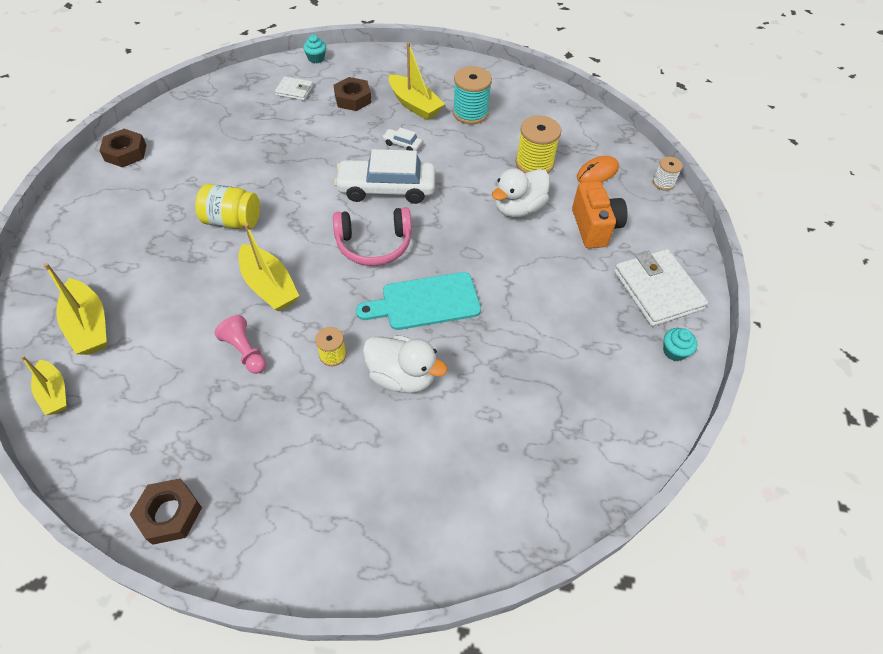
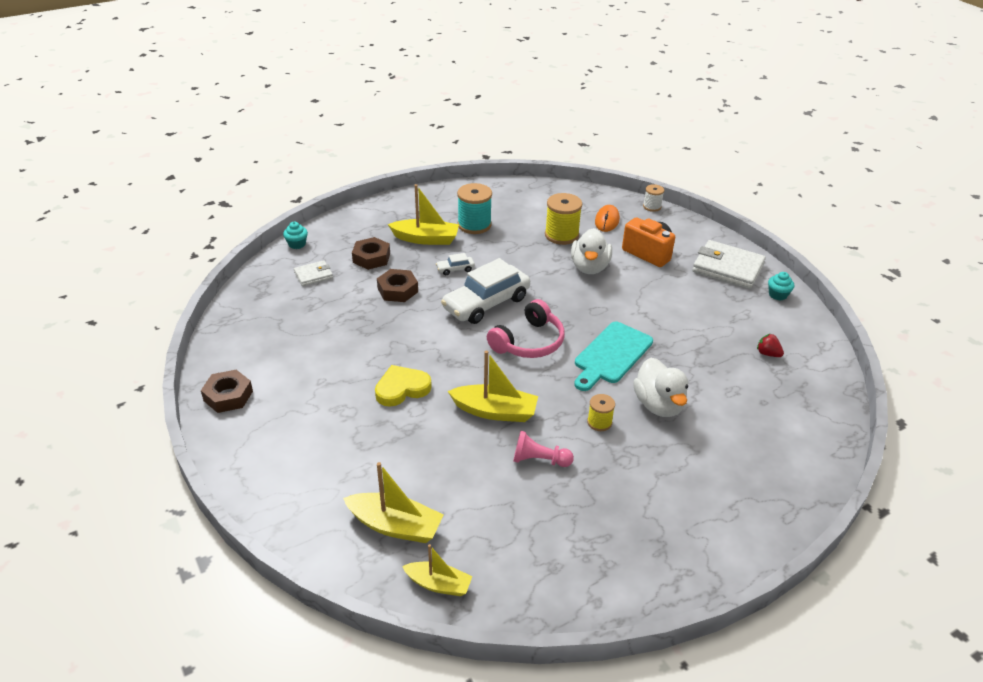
camera: 40 degrees left, 15 degrees down
brown nut [130,478,202,545] -> brown nut moved to [377,269,418,302]
yellow jar [195,184,260,229] -> yellow heart [375,365,432,407]
white duck [363,335,447,393] -> white duck turned 90 degrees clockwise [633,358,688,417]
none -> red strawberry [757,333,784,357]

